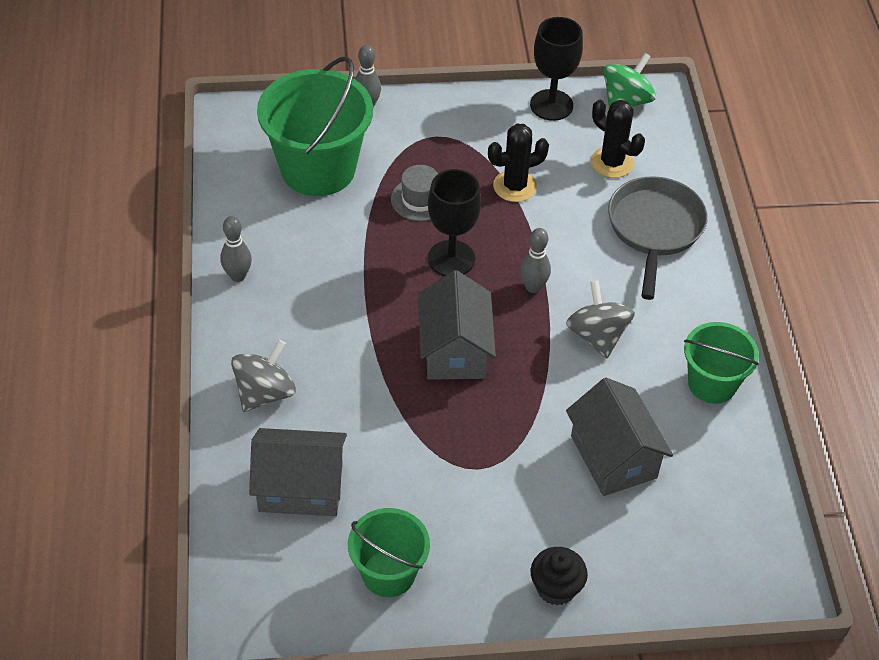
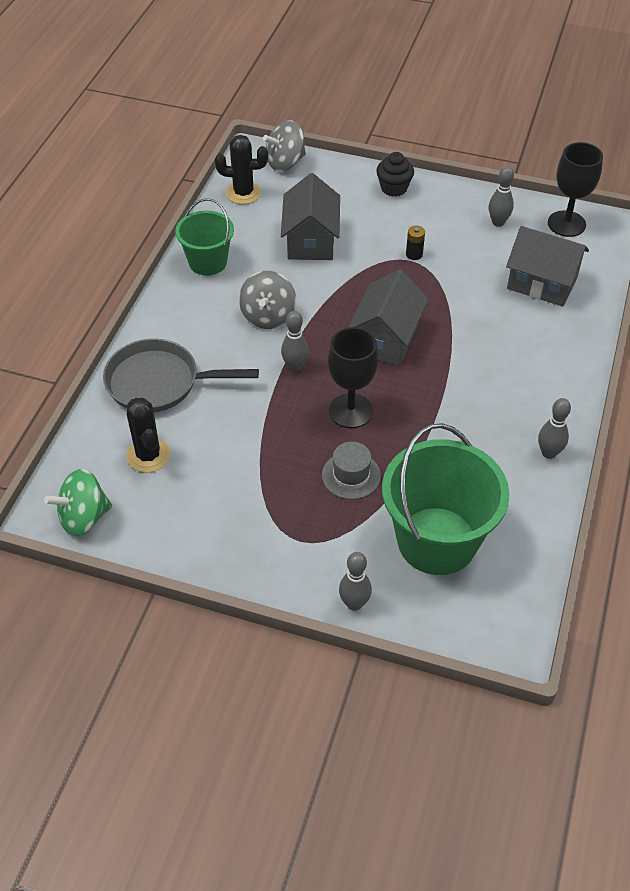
camera: 155 degrees left, 0 degrees up
grey spinning top [231,340,296,412] -> grey spinning top moved to [263,120,306,171]
green bucket [348,508,430,597] -> grey bowling pin [489,166,514,227]
black cactus [488,124,549,202] -> black cactus moved to [215,135,268,204]
black goblet [530,17,583,121] -> black goblet moved to [548,142,603,237]
grey pan [608,176,708,300] -> grey pan turned 60 degrees clockwise [103,339,259,412]
none -> black battery [406,226,425,260]

